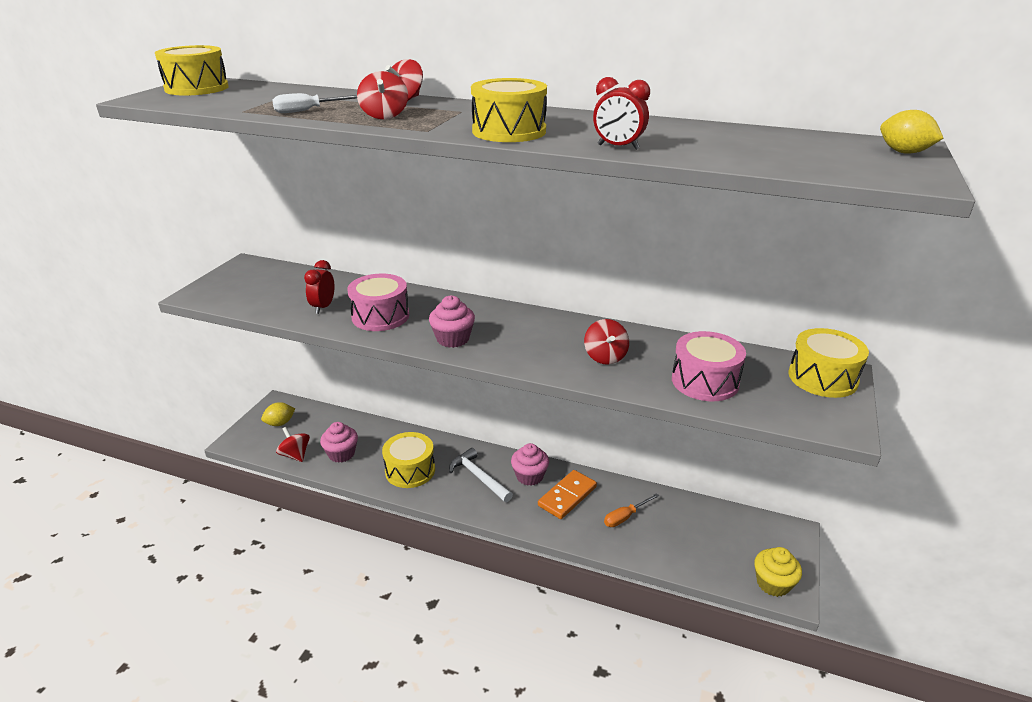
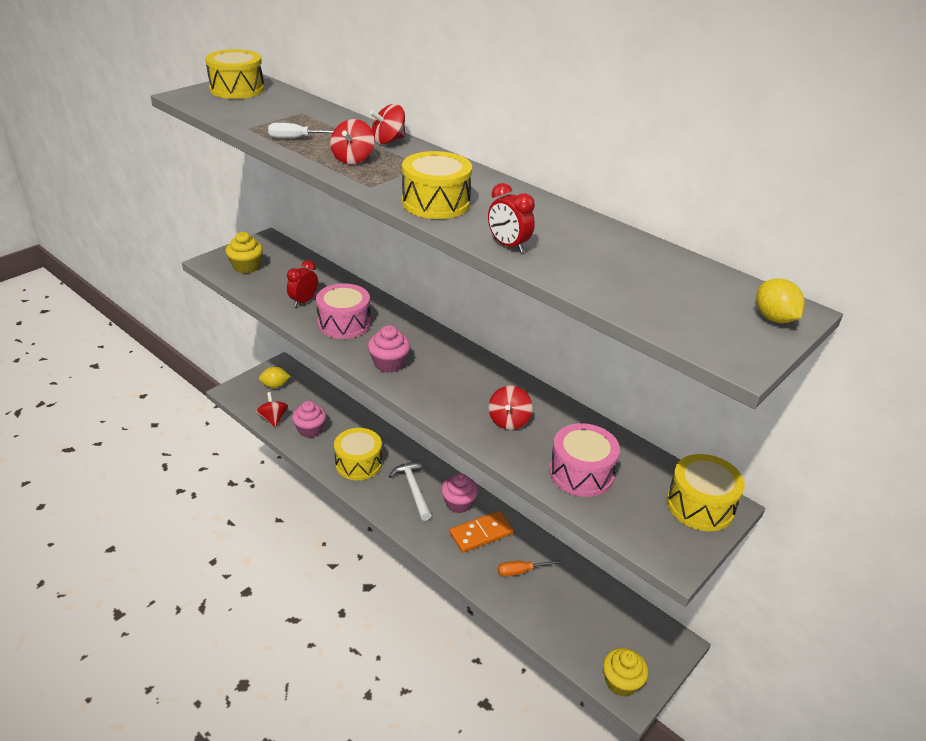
camera: 20 degrees right, 5 degrees up
none -> yellow cupcake [226,232,263,274]

